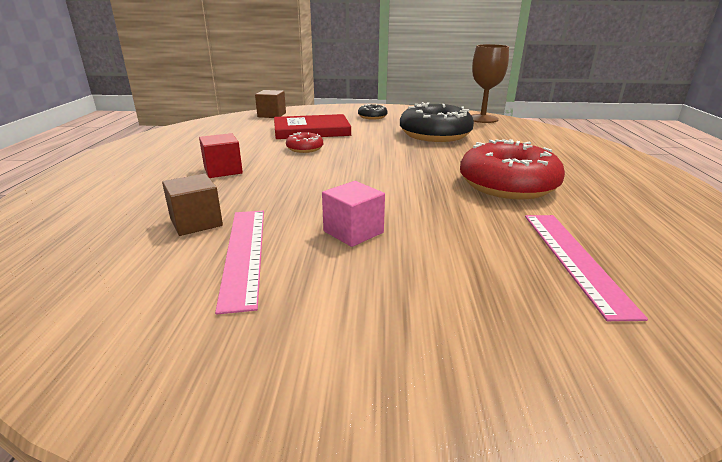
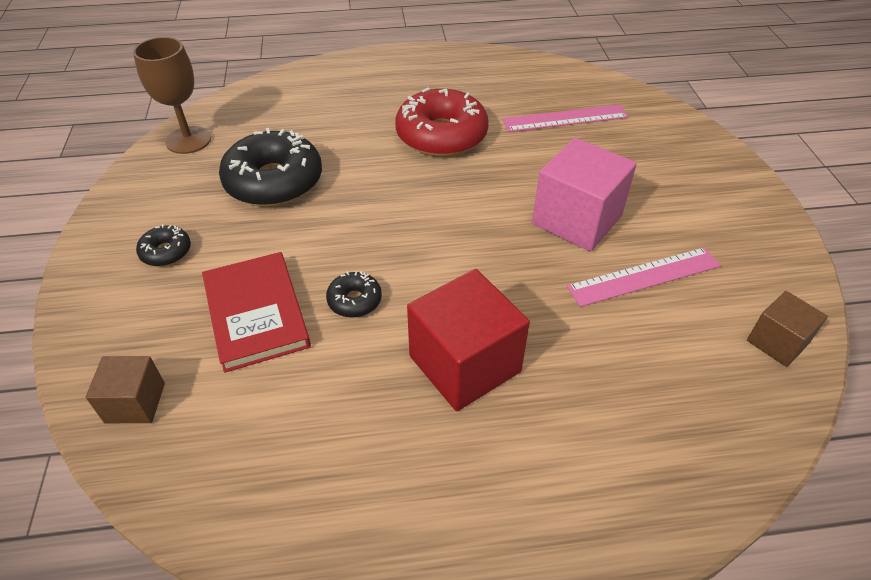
camera: 100 degrees left, 20 degrees up
brown cube [162,174,223,236] -> brown cube moved to [747,291,828,367]
red cube [199,133,243,178] -> red cube [407,269,530,411], size x1.79
red donut [286,132,323,153] -> black donut [326,271,382,318]
pink cube [322,181,385,247] -> pink cube [532,138,637,252], size x1.79

